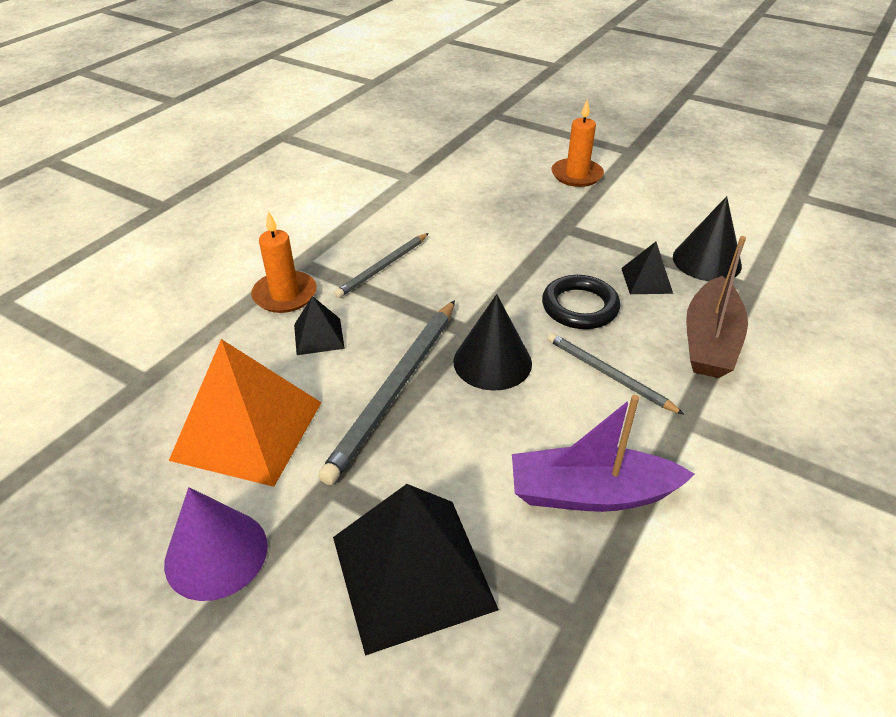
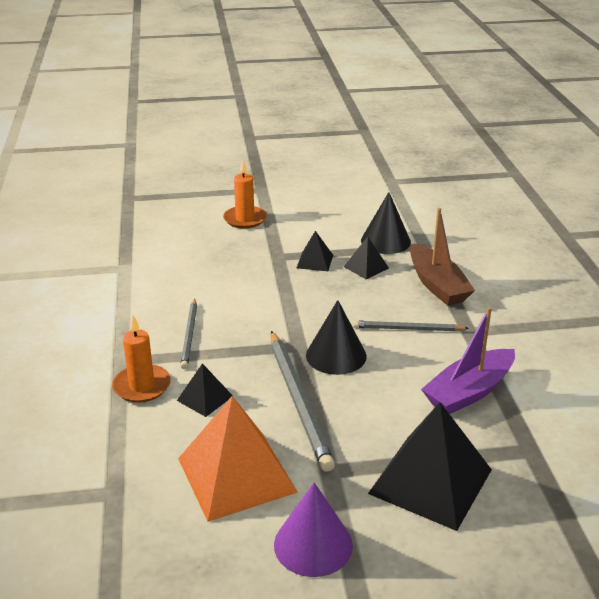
camera: 40 degrees left, 10 degrees down
black ring [542,275,620,329] -> none
none -> black pyramid [297,231,333,271]

